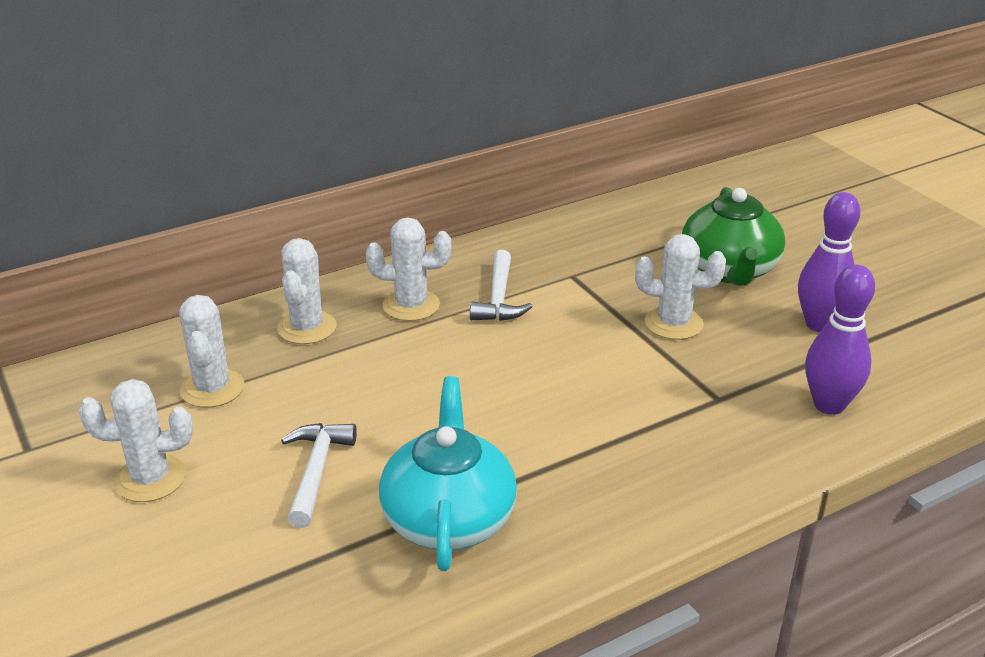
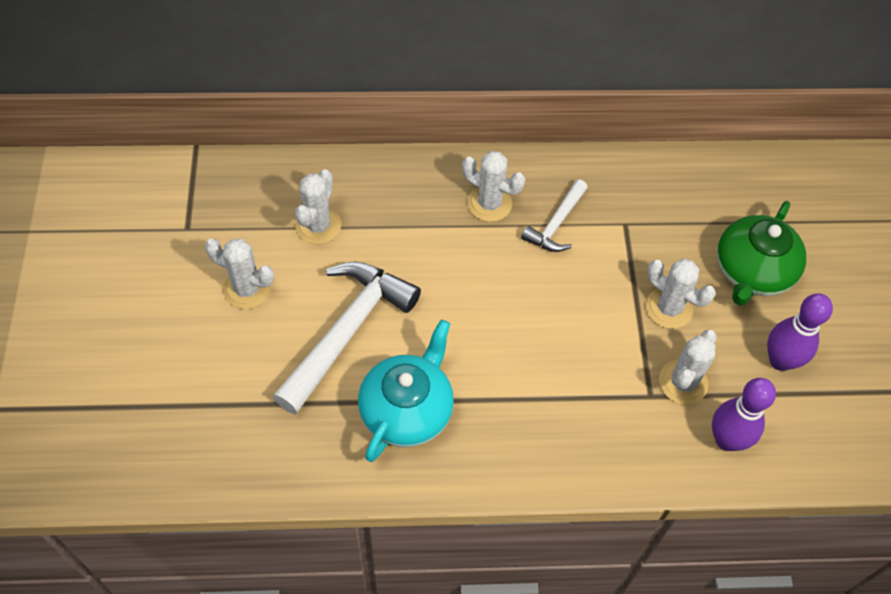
camera: 25 degrees right, 25 degrees up
white cactus [277,238,337,344] -> white cactus moved to [659,330,717,405]
white hammer [281,423,357,528] -> white hammer [273,261,421,415], size x1.85

